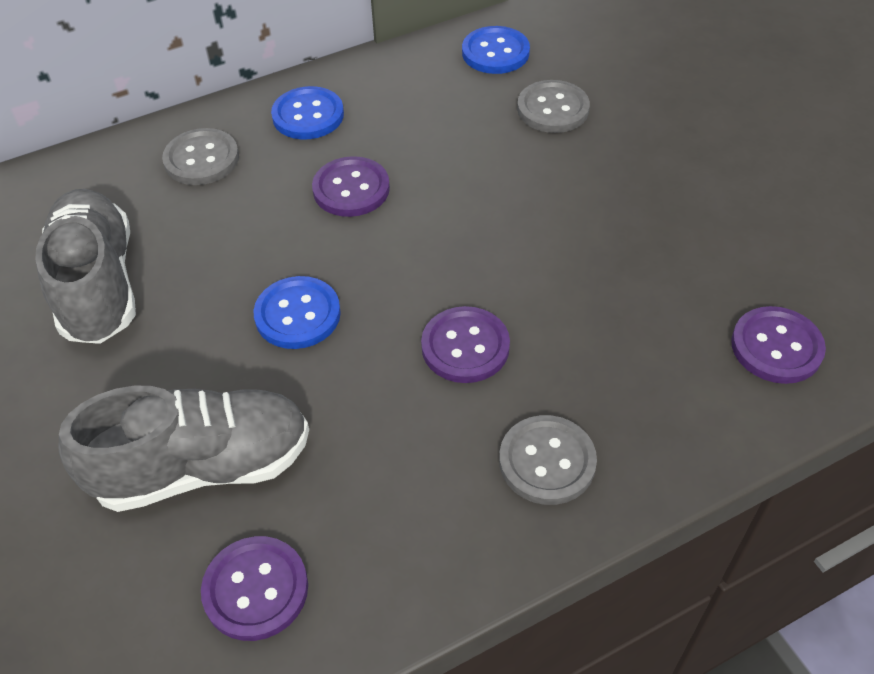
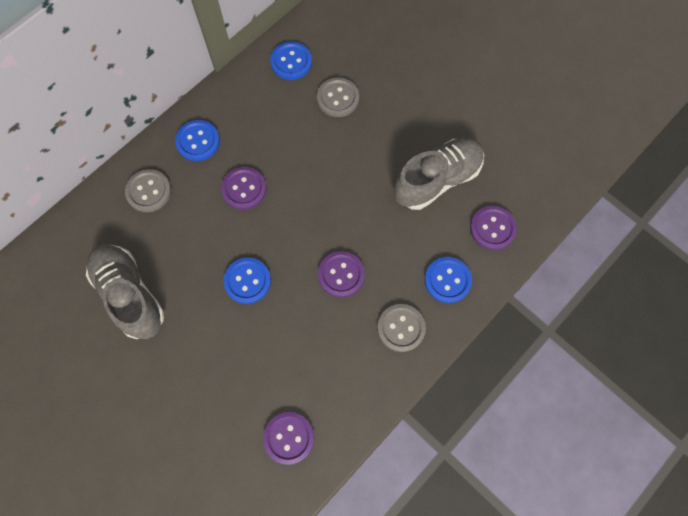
camera: 20 degrees left, 20 degrees up
grey shoe [59,386,309,512] -> grey shoe moved to [394,138,484,210]
none -> blue button [424,257,472,303]

